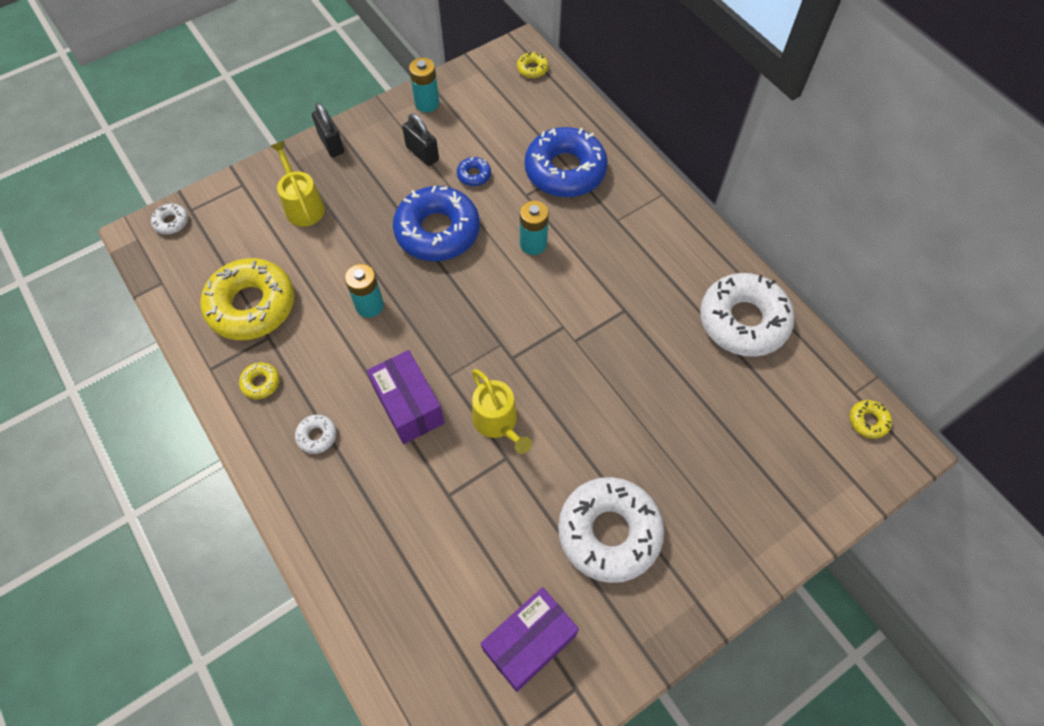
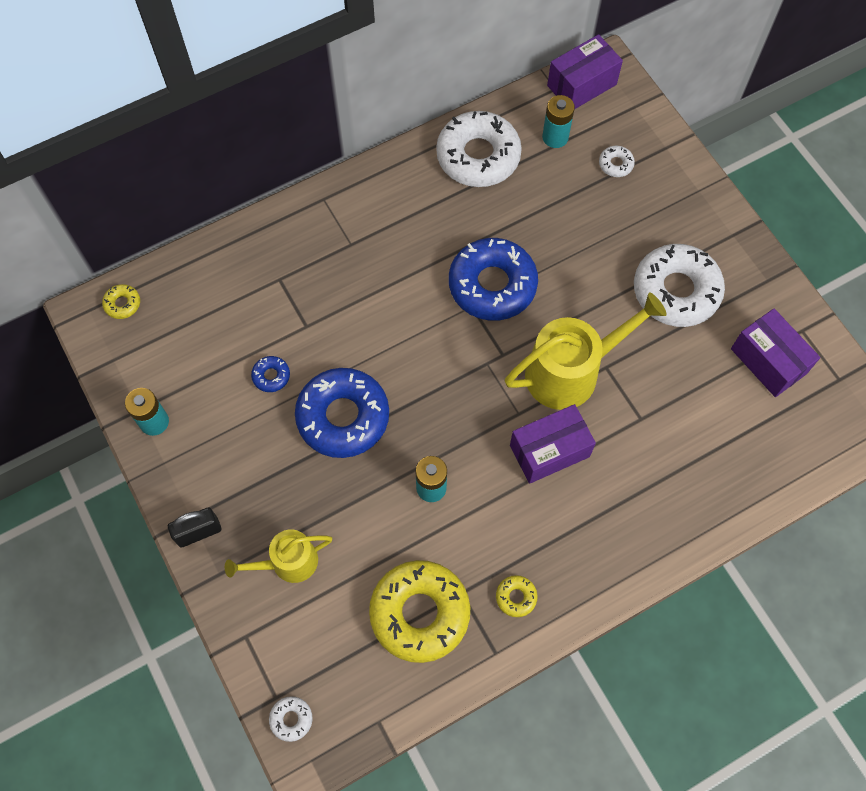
camera: 85 degrees left, 5 degrees up
white donut [295,415,337,454] -> white donut moved to [599,146,635,177]
black padlock [402,113,439,166] -> none
yellow watering can [472,369,532,454] -> yellow watering can [505,293,667,410], size x1.68
turquoise battery [520,201,549,255] -> turquoise battery moved to [542,95,575,148]
blue donut [525,127,608,197] -> blue donut moved to [449,238,538,321]
yellow donut [850,400,892,439] -> purple box [547,34,623,109]

